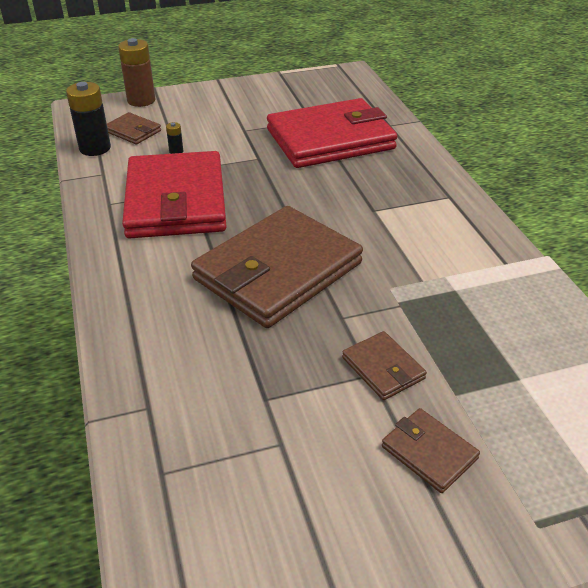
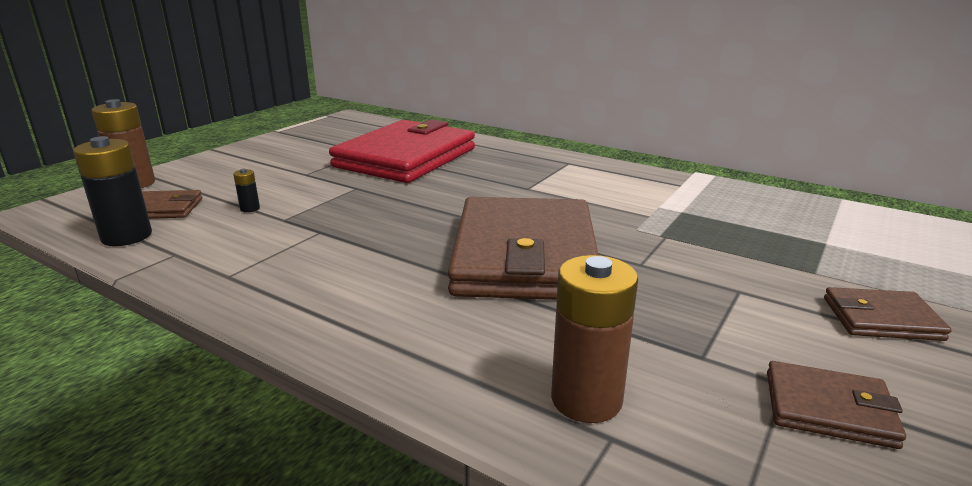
camera: 40 degrees left, 15 degrees down
red wallet [122,151,227,238] -> none
brown wallet [342,331,427,400] -> brown wallet moved to [767,361,906,449]
none -> brown battery [551,255,638,423]

